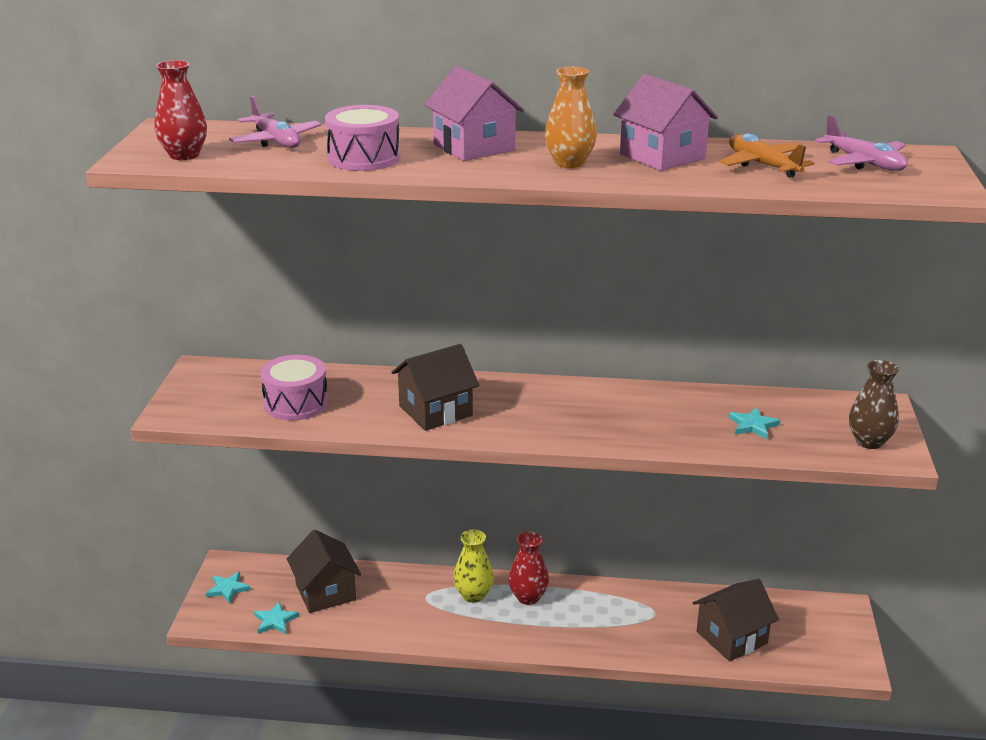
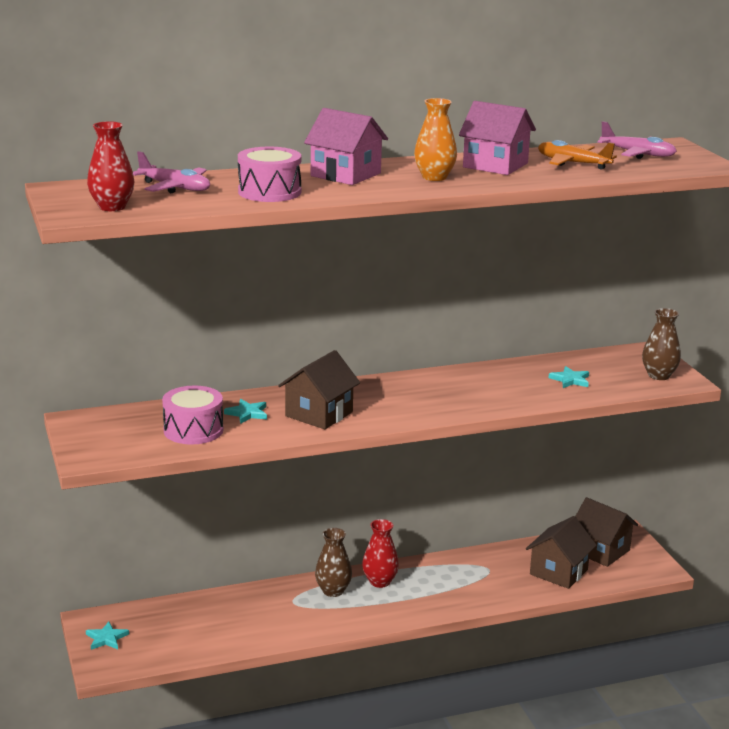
camera: 25 degrees left, 5 degrees down
turquoise star [254,602,299,634] -> turquoise star moved to [224,399,267,424]
brown house [287,530,361,613] -> brown house moved to [575,497,638,567]
yellow vase [453,530,494,603] -> brown vase [315,528,352,597]

